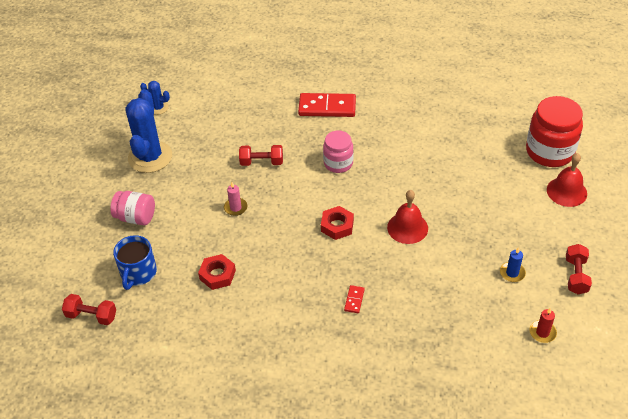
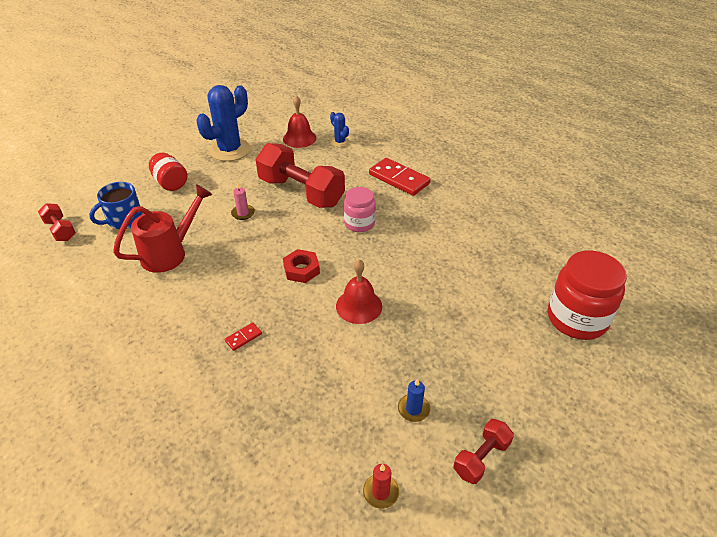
camera: 35 degrees right, 5 degrees down
pink jar [110,191,155,225] -> red jar [149,153,188,191]
blue cactus [140,81,170,115] -> blue cactus moved to [330,112,350,147]
red nut [198,254,236,290] -> red watering can [113,184,213,273]
red dumbbell [239,145,283,166] -> red dumbbell [255,143,345,208], size x2.07
red bell [547,153,587,207] -> red bell moved to [283,96,317,148]

